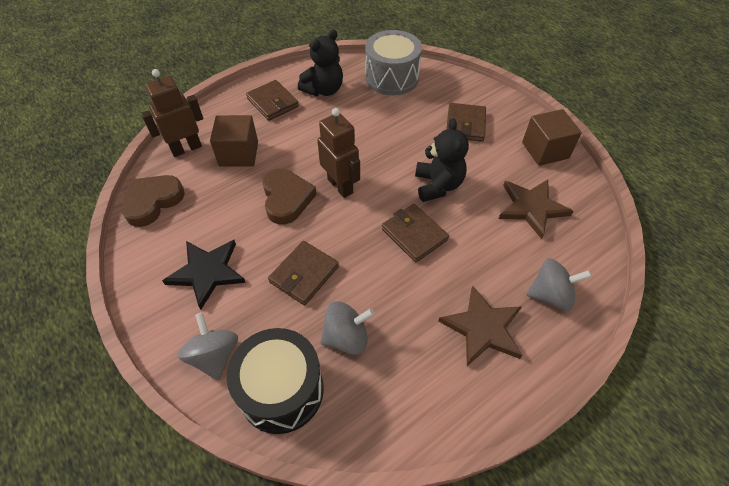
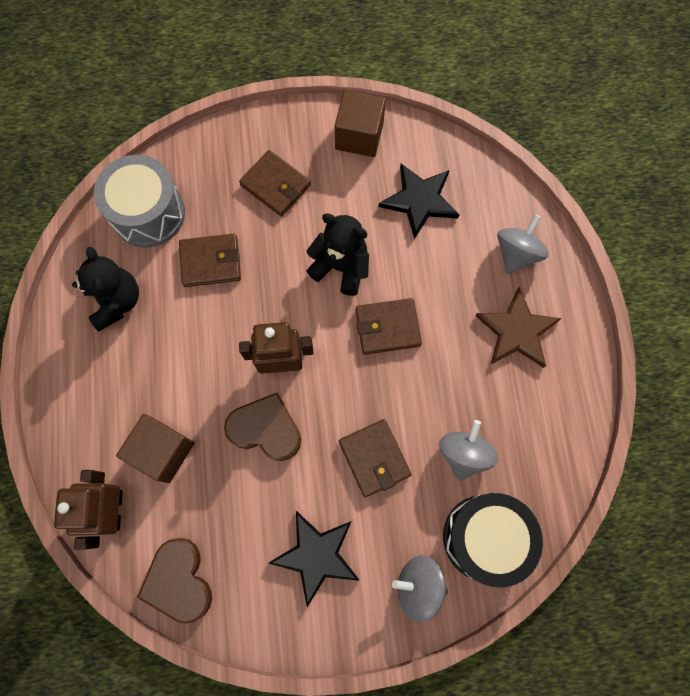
camera: 60 degrees left, 20 degrees up
brown wallet [246,80,299,121] -> brown wallet moved to [179,234,241,287]
brown star [499,180,573,239] -> black star [379,164,459,239]

